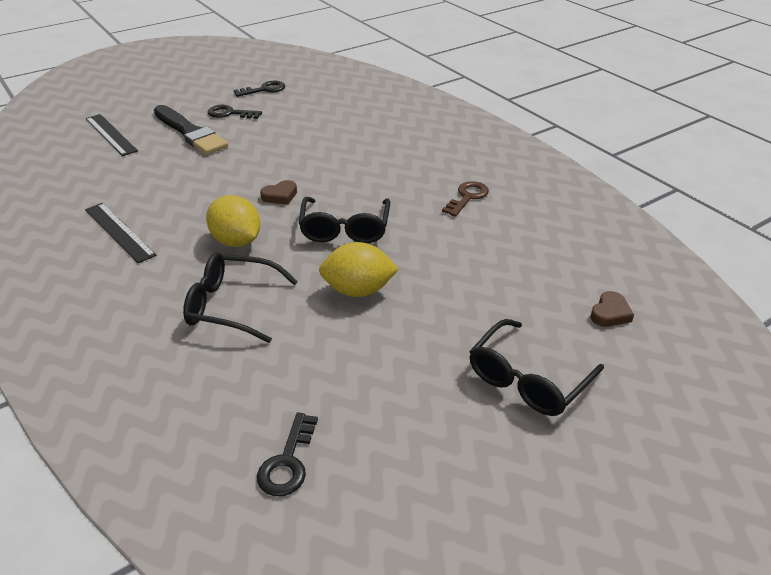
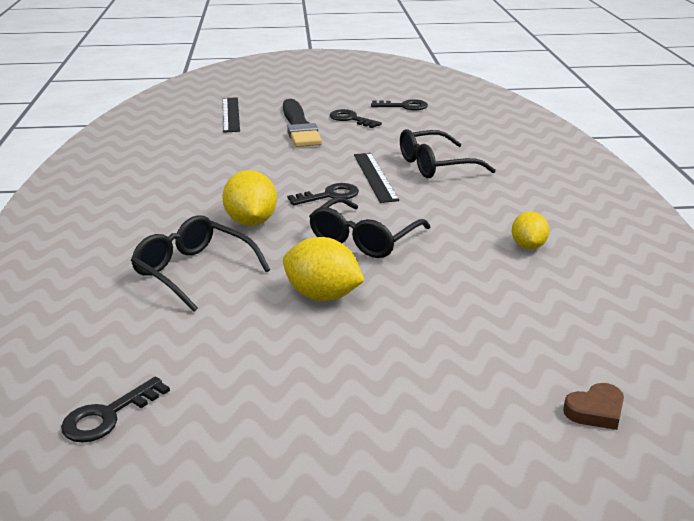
camera: 30 degrees right, 10 degrees down
black ruler [85,203,156,263] -> black ruler moved to [354,153,399,203]
brown heart [260,180,297,204] -> black key [287,183,359,205]
brown key [442,181,489,217] -> yellow lemon [512,211,549,250]
black glasses [469,319,604,416] -> black glasses moved to [400,129,496,178]

